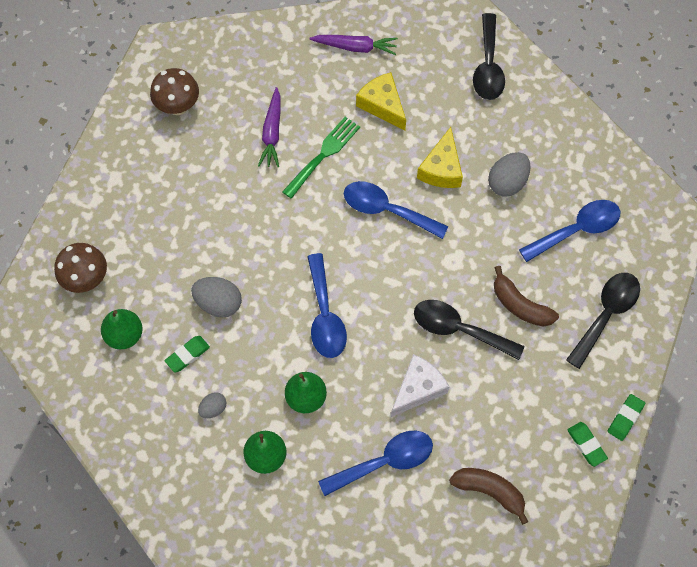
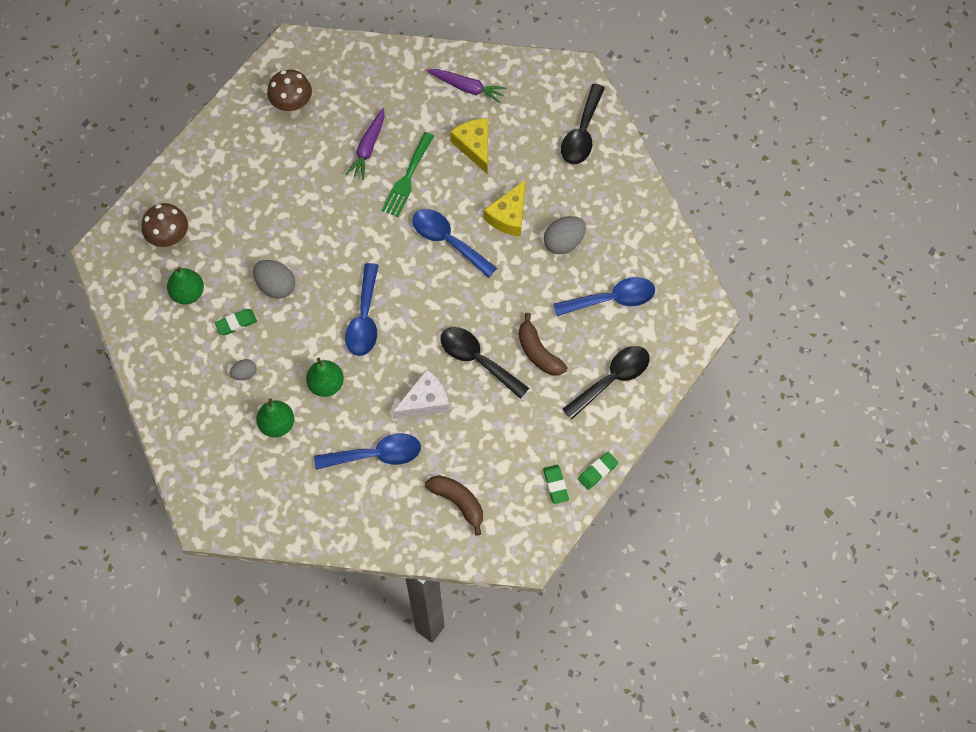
camera: 15 degrees right, 0 degrees up
green fork [282,117,360,199] -> green fork turned 150 degrees clockwise [382,132,434,217]

